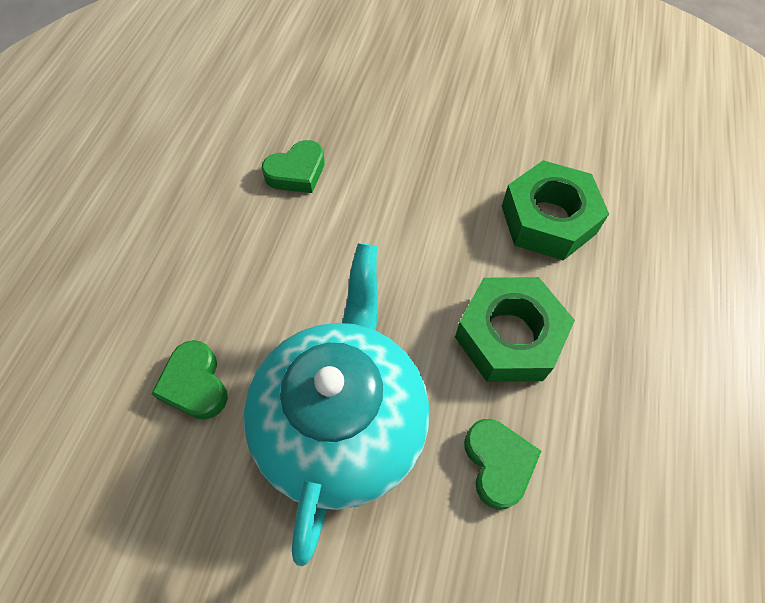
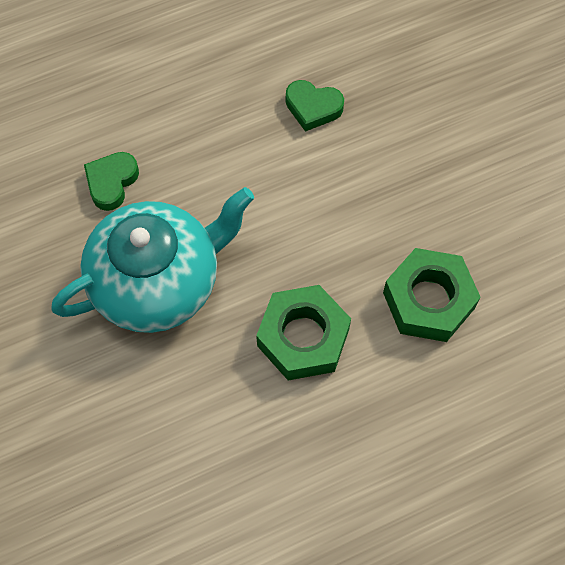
camera: 50 degrees right, 5 degrees up
green heart [464,419,541,510] -> none

